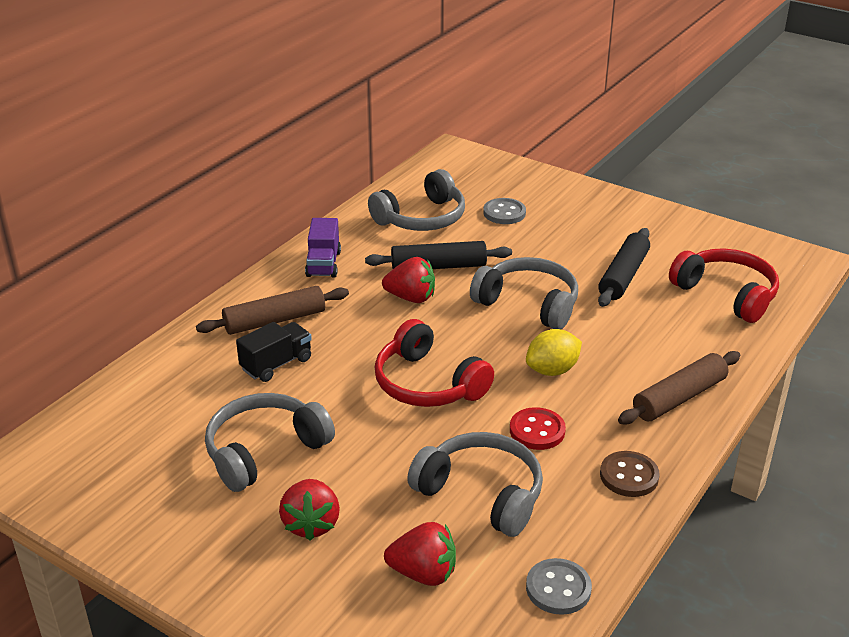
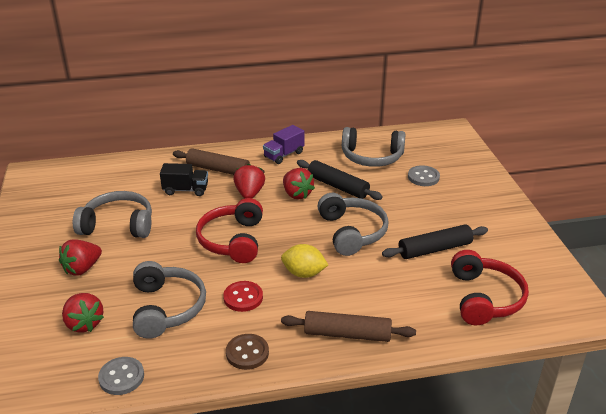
camera: 45 degrees right, 0 degrees up
none -> red strawberry [233,164,265,198]

